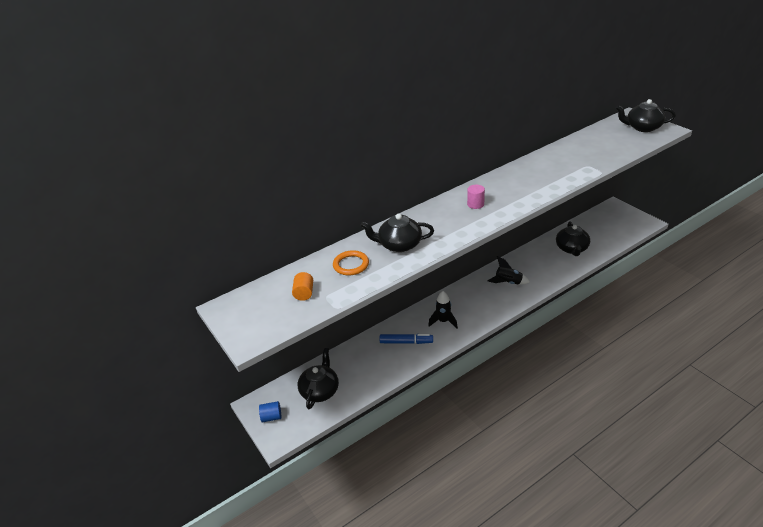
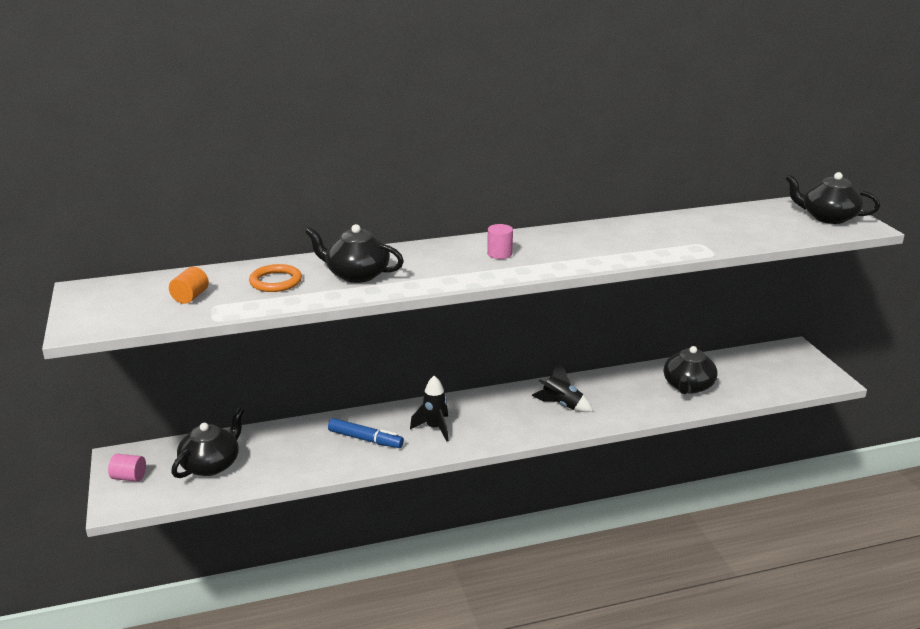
camera: 15 degrees right, 10 degrees down
blue cylinder [259,401,281,422] -> pink cylinder [108,454,146,482]

